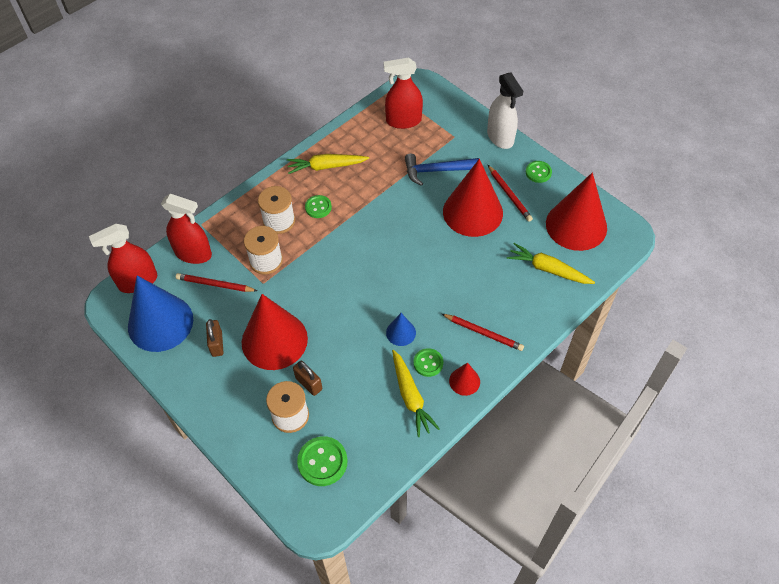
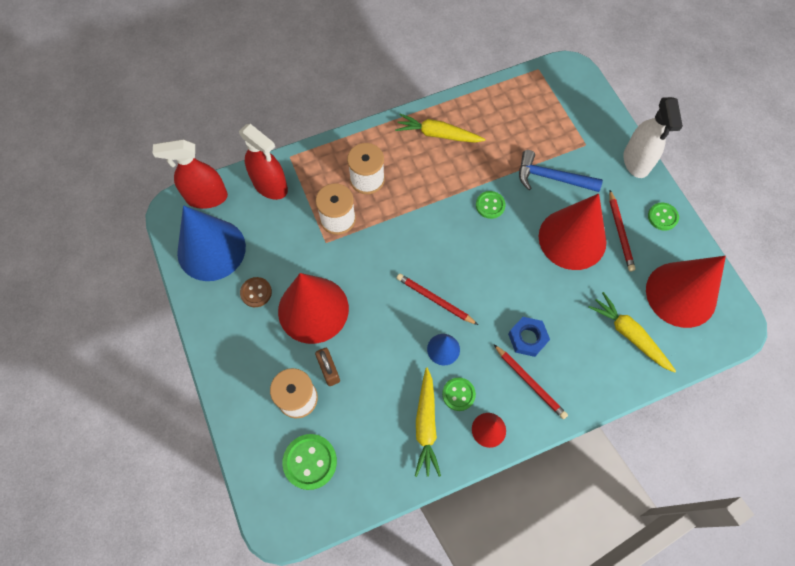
camera: 20 degrees right, 10 degrees up
red pencil [176,273,257,292] -> red pencil moved to [397,273,478,325]
brown padlock [206,319,224,357] -> brown button [240,277,272,307]
green button [305,195,332,218] -> green button moved to [476,191,506,219]
red spray bottle [384,58,423,129] -> none
none -> blue nut [508,317,550,357]

